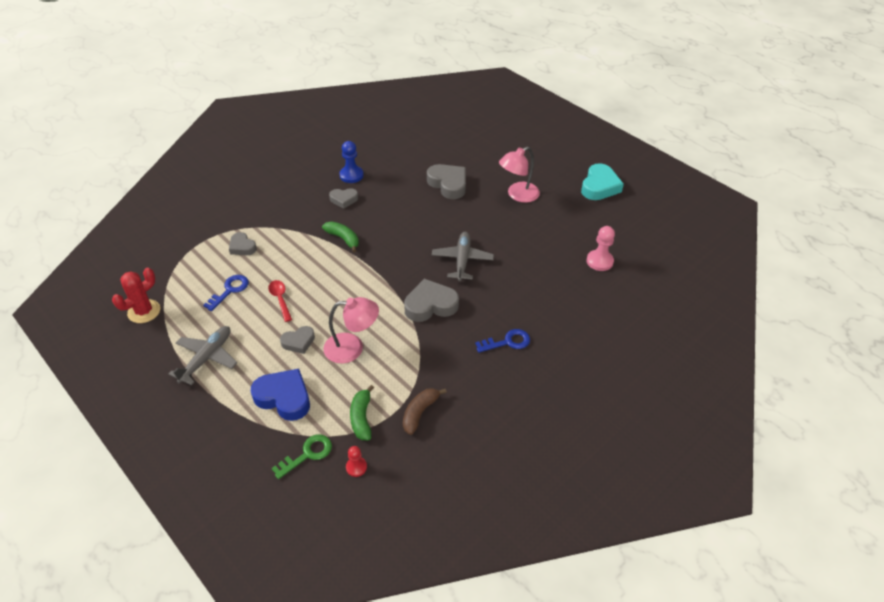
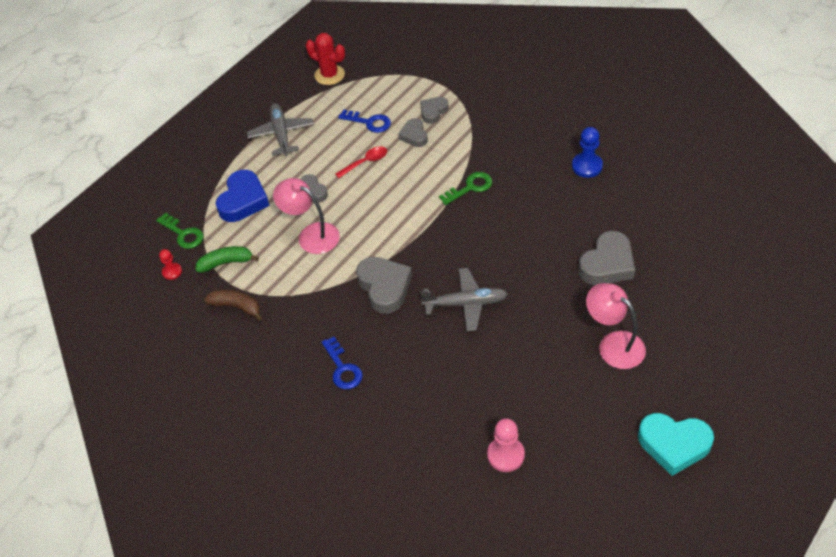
camera: 85 degrees right, 5 degrees up
grey plane [168,326,237,385] -> grey plane turned 120 degrees counterclockwise [247,103,314,156]
green banana [322,221,359,253] -> green key [439,172,492,205]
pink lamp [323,297,379,364] -> pink lamp turned 135 degrees clockwise [273,178,340,254]
grey heart [329,188,358,209] -> grey heart moved to [398,118,428,147]

